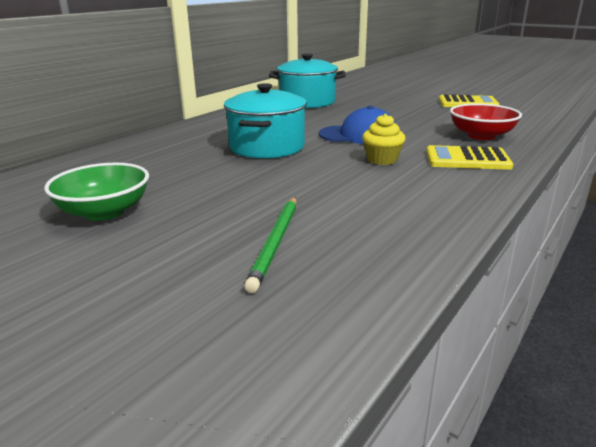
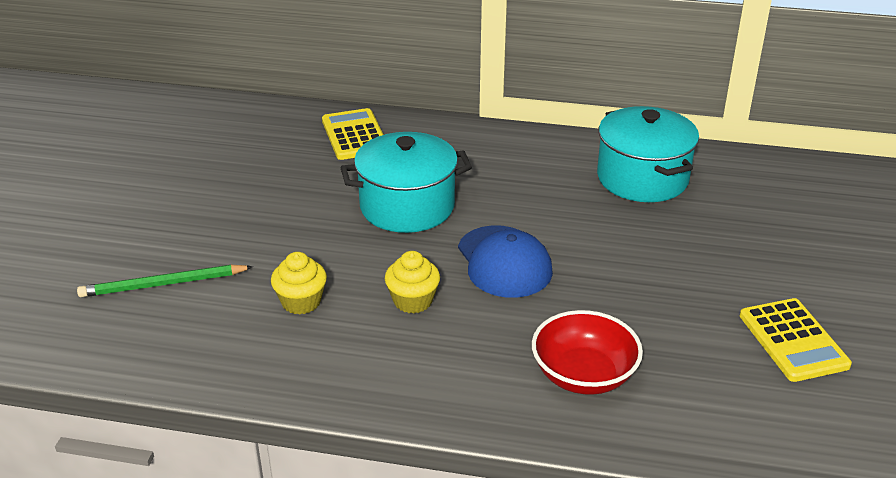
camera: 65 degrees right, 10 degrees up
green bowl [44,163,149,221] -> none
yellow calculator [426,145,513,170] -> yellow calculator moved to [322,108,383,160]
none -> yellow cupcake [271,252,327,315]

